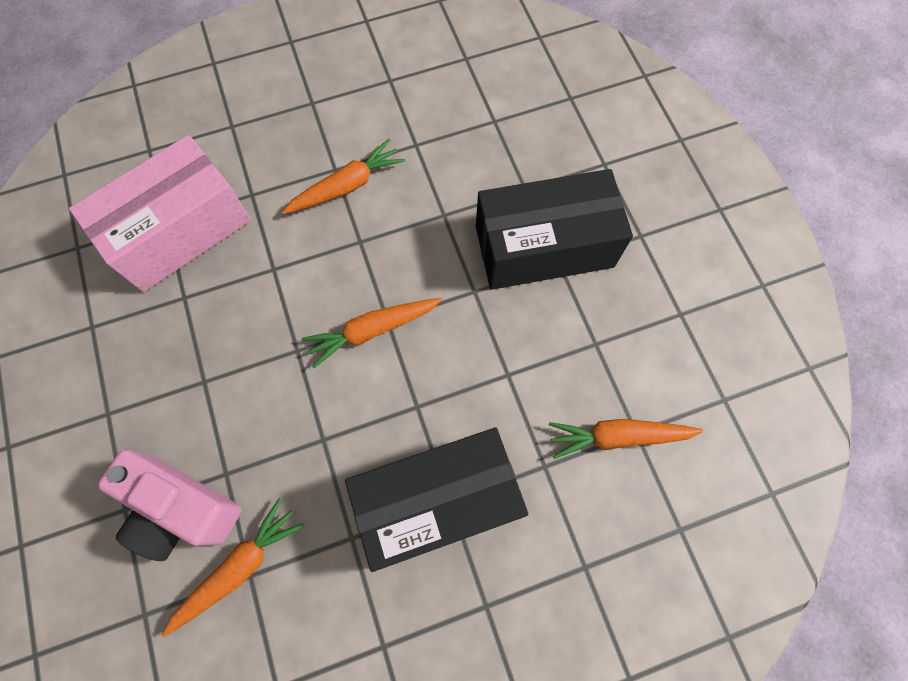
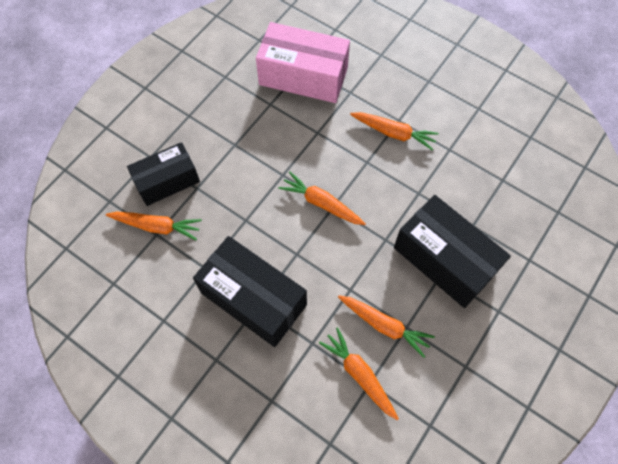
camera: 55 degrees right, 5 degrees down
pink camera [98,450,242,561] -> black box [127,142,200,206]
none -> orange carrot [338,295,435,358]

